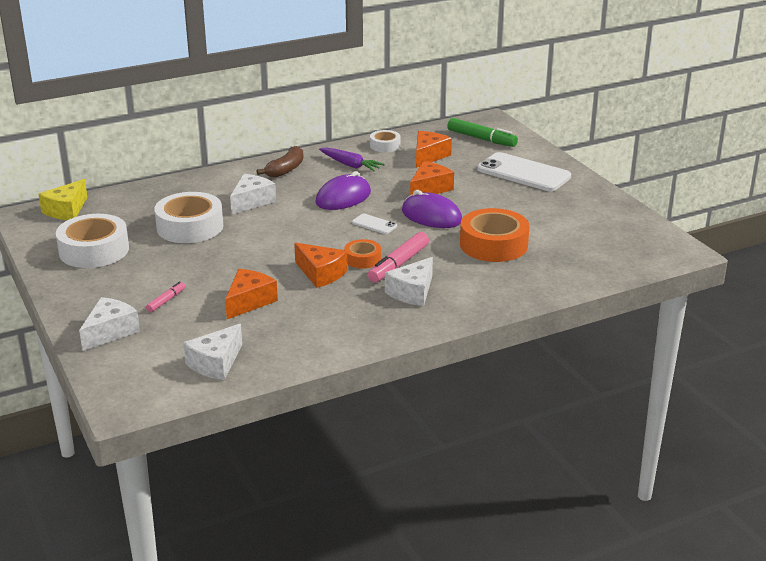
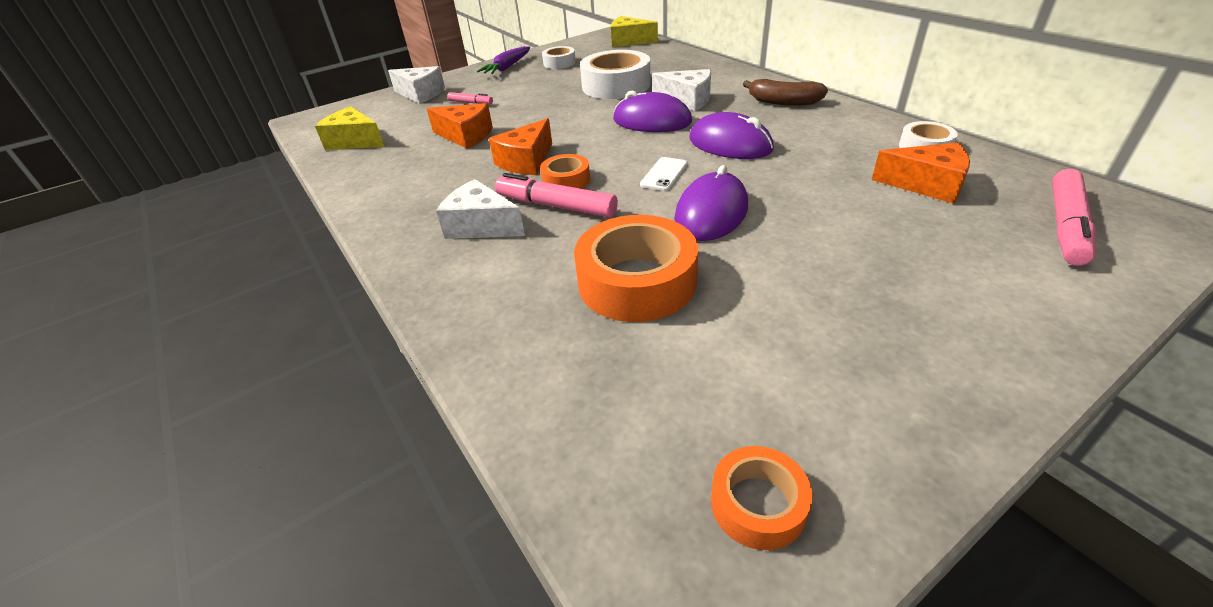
camera: 85 degrees right, 10 degrees up
white tape [56,214,129,268] -> white tape [542,46,576,69], size x0.53
white cheese [183,324,242,380] -> yellow cheese [315,106,384,150]
purple carrot [319,147,385,171] -> purple carrot moved to [477,46,530,74]
orange cheese [410,161,454,195] -> none
green marker [447,118,518,147] -> pink marker [1052,169,1096,266]
white phone [477,152,571,191] -> none
none -> purple mouse [613,90,692,132]
none -> orange tape [711,446,812,550]

